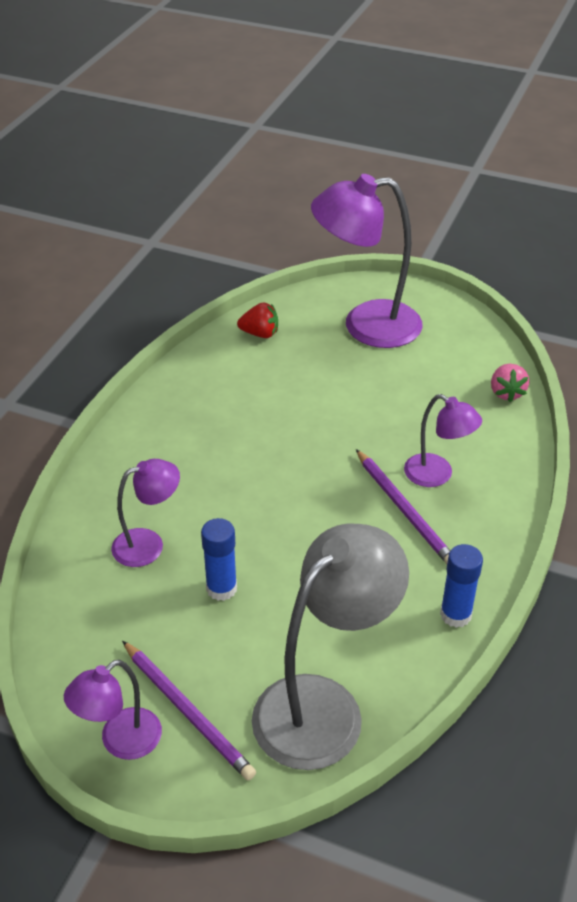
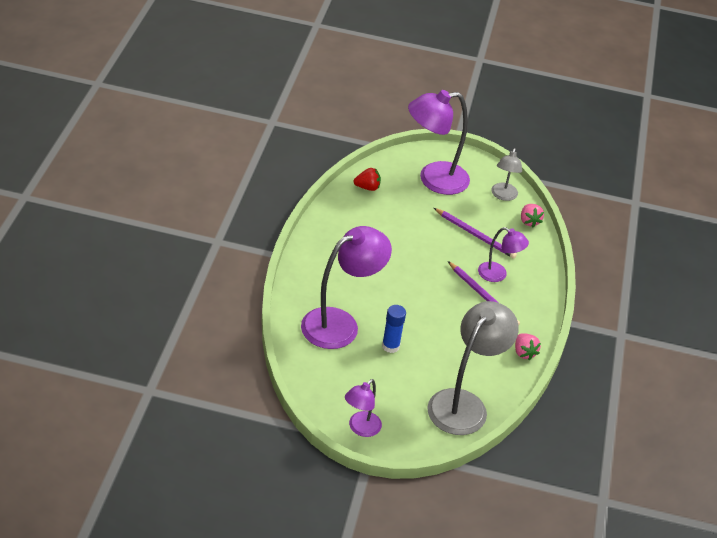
camera: 15 degrees left, 0 degrees up
purple lamp [111,459,180,567] -> purple lamp [301,226,392,349], size x1.86
purple pencil [122,641,256,780] -> purple pencil moved to [434,208,517,259]
blue glue stick [440,544,483,628] -> pink strawberry [515,334,541,360]
none -> grey lamp [491,148,522,201]

